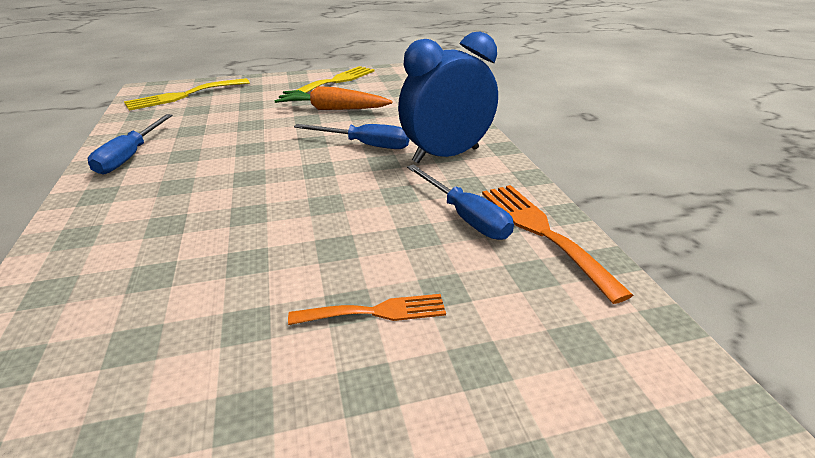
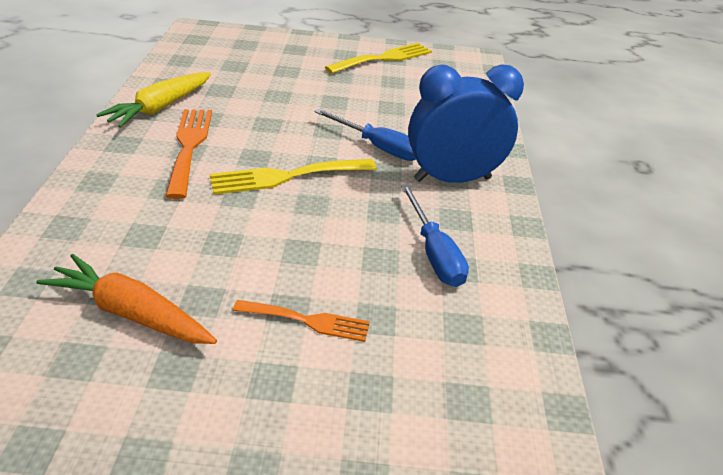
camera: 15 degrees right, 5 degrees up
blue screwdriver [88,114,173,174] -> yellow carrot [96,72,211,128]
yellow fork [124,78,250,111] -> yellow fork moved to [210,159,377,195]
orange carrot [274,86,392,110] -> orange carrot moved to [36,254,217,344]
orange fork [482,185,633,304] -> orange fork moved to [165,109,212,199]

